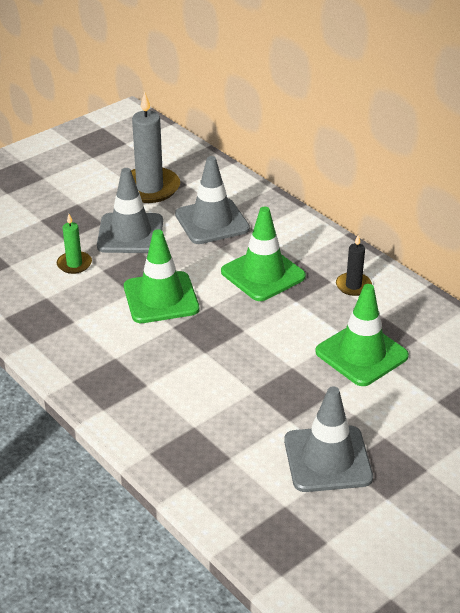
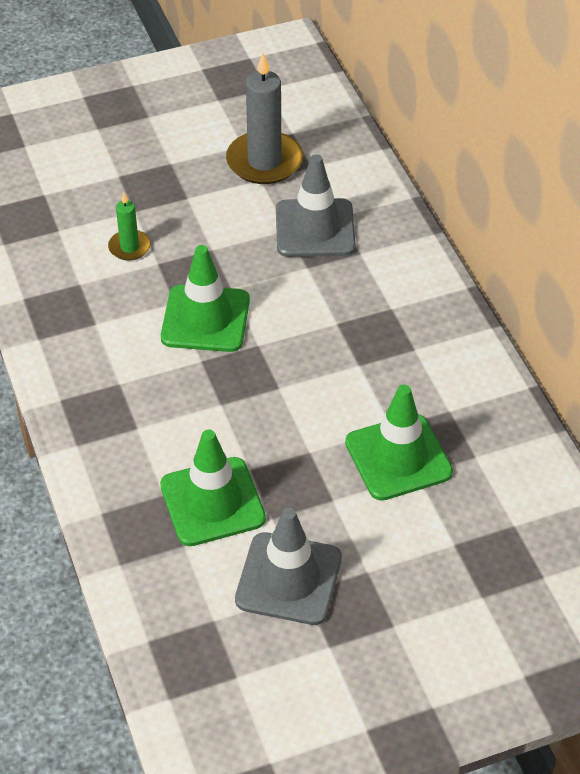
camera: 20 degrees right, 10 degrees up
grey traffic cone [97,168,163,253] -> none
green traffic cone [221,207,306,301] -> green traffic cone moved to [160,429,266,546]
black candle [336,235,372,296] -> none

